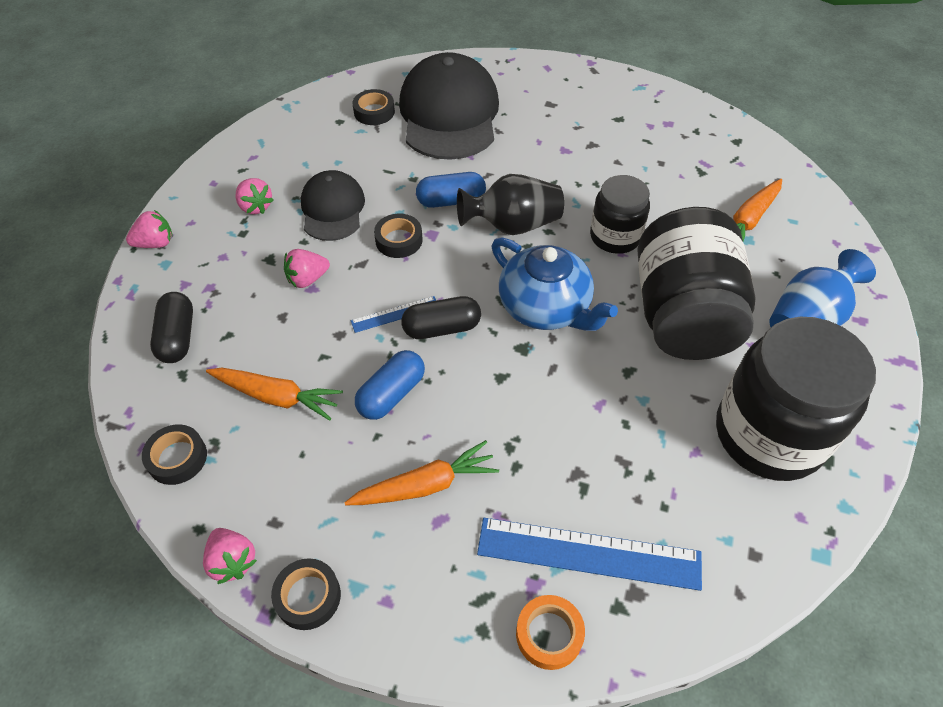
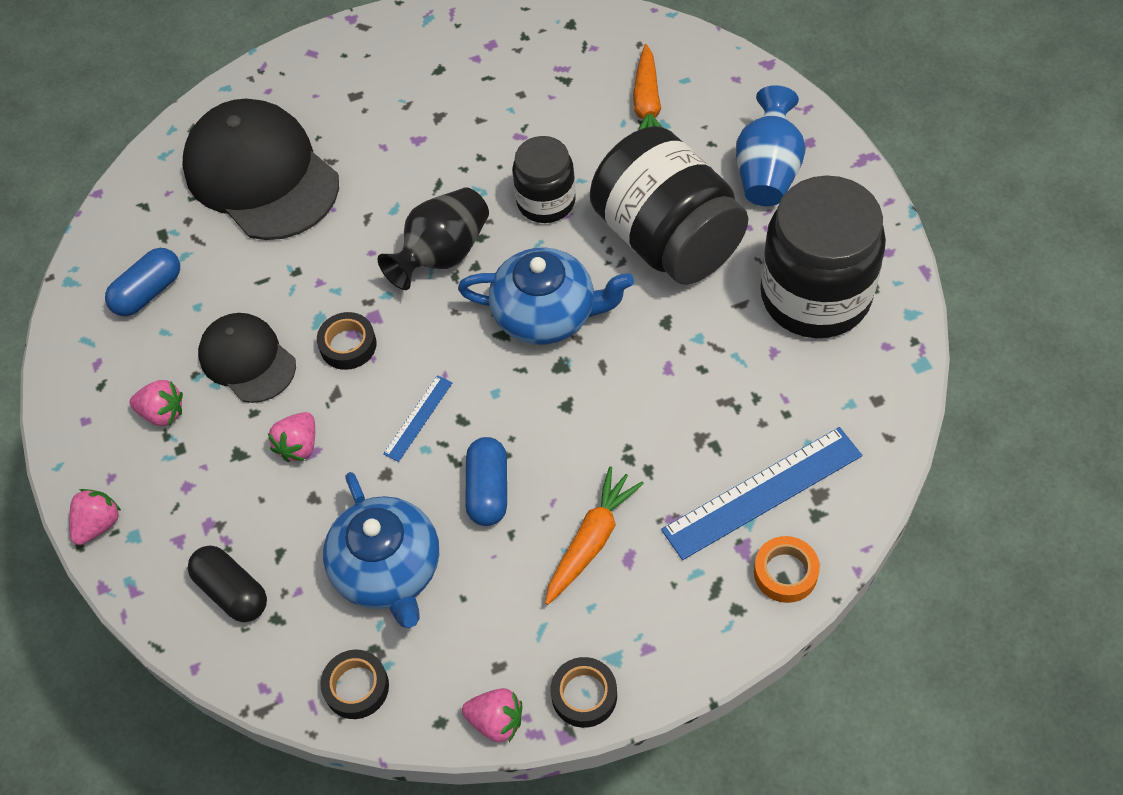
camera: 35 degrees left, 5 degrees up
orange carrot [206,368,343,421] -> blue teapot [323,472,439,628]
black tape [352,89,395,125] -> none
black capsule [401,296,481,339] -> none
blue capsule [416,172,486,208] -> blue capsule moved to [105,248,180,316]

